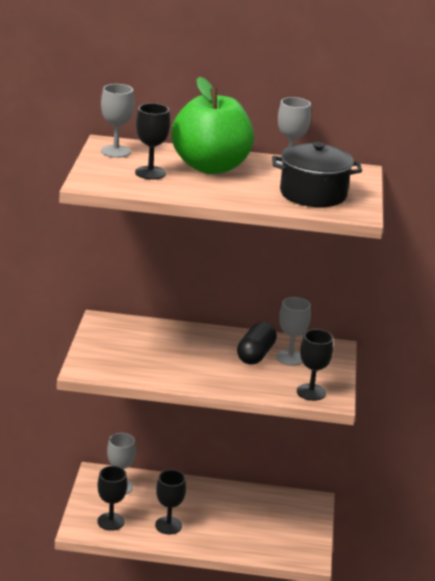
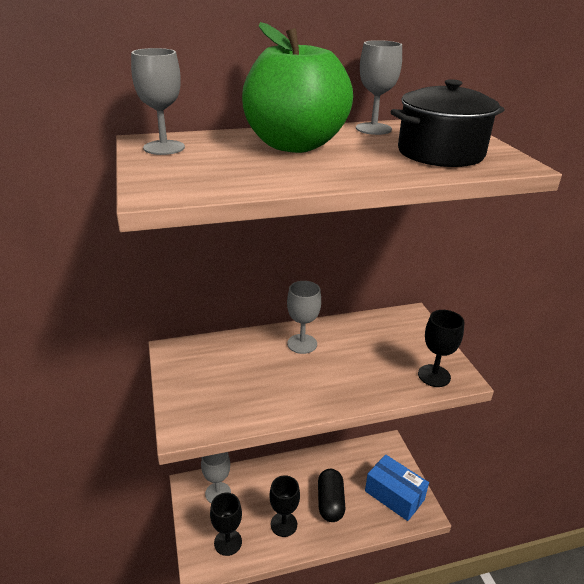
camera: 20 degrees left, 5 degrees up
black goblet [135,103,170,179] -> none
black capsule [237,322,277,365] -> black capsule moved to [318,469,345,522]
grey goblet [276,297,311,366] -> grey goblet moved to [287,281,321,354]
none -> blue box [365,454,429,521]

